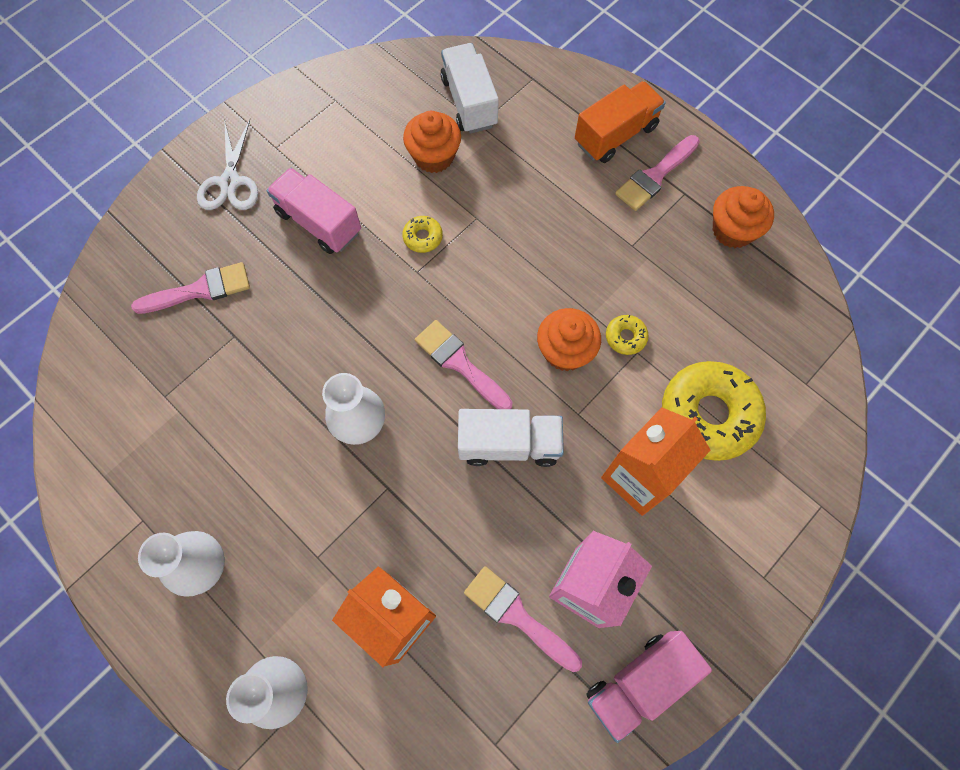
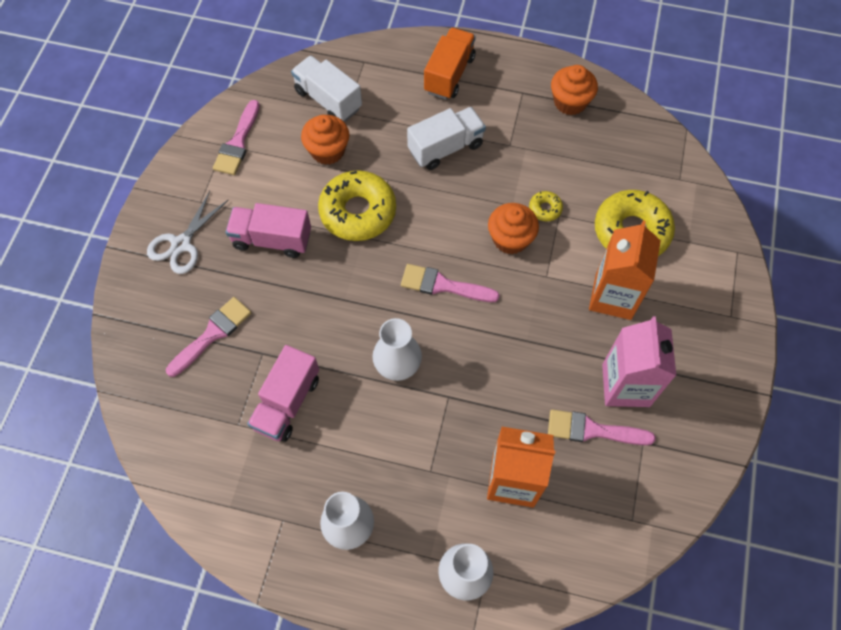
camera: 30 degrees left, 5 degrees down
white scissors [197,120,258,210] -> white scissors turned 60 degrees clockwise [147,191,228,274]
yellow donut [402,216,443,253] -> yellow donut [318,170,396,241], size x2.30
white truck [458,409,564,467] -> white truck moved to [407,107,486,170]
pink truck [587,631,712,743] -> pink truck moved to [247,345,319,442]
pink brush [615,135,700,211] -> pink brush moved to [213,100,260,175]

